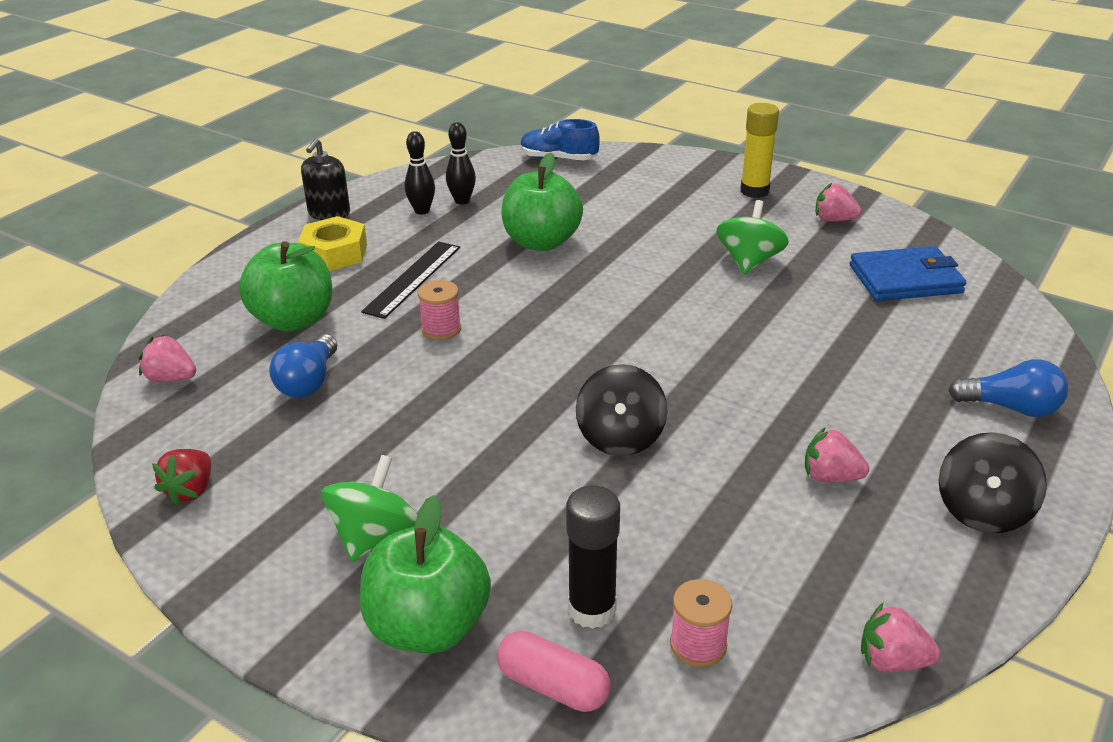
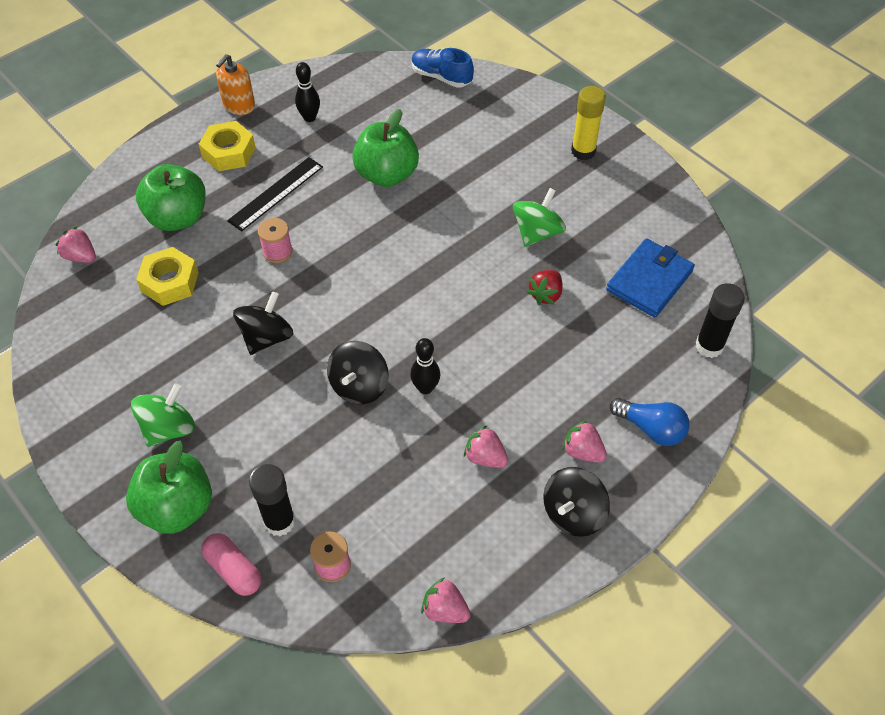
camera: 15 degrees right, 20 degrees up
red strawberry [152,449,211,506] -> red strawberry moved to [527,270,563,305]
blue light bulb [269,334,337,398] -> yellow nut [136,247,199,306]
black soap dispenser [301,138,350,220] -> orange soap dispenser [216,54,255,115]
black bowling pin [446,122,476,205] -> black bowling pin moved to [410,338,440,394]
pink strawberry [816,183,861,221] -> pink strawberry moved to [562,420,607,463]
blue wallet [849,246,966,301] -> blue wallet turned 60 degrees counterclockwise [606,238,695,318]
none -> black spinning top [233,291,293,355]
none -> black glue stick [696,283,745,358]

